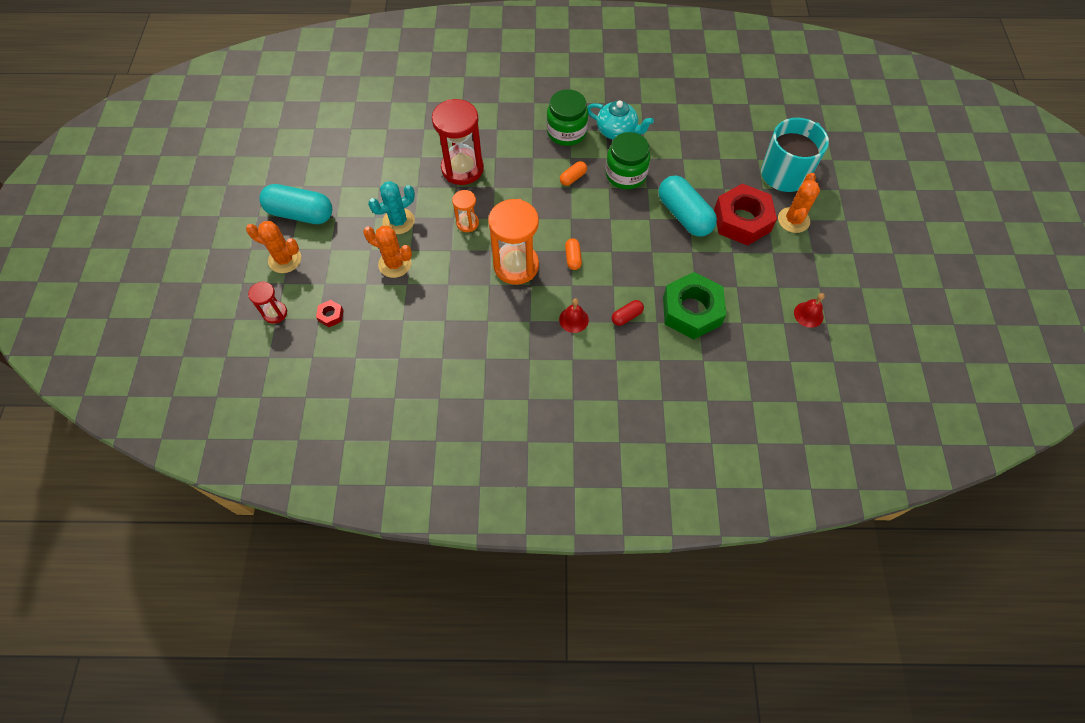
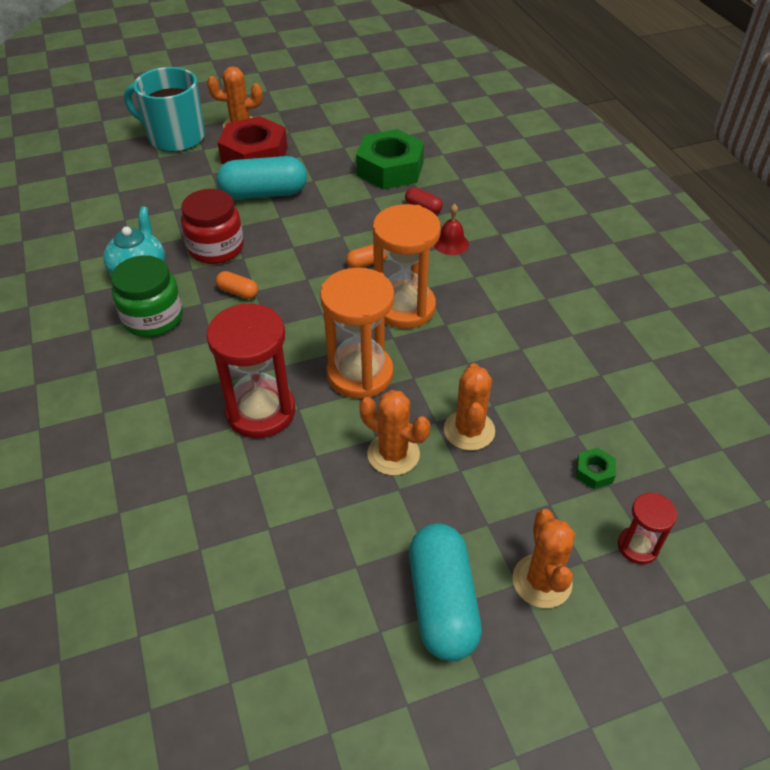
camera: 110 degrees left, 15 degrees down
red nut [316,300,344,327] -> green nut [576,448,616,489]
turquoise cactus [368,181,415,234] -> orange cactus [359,390,430,476]
orange hourglass [452,190,479,232] -> orange hourglass [320,267,394,399], size x1.96
green jar [606,132,651,189] -> red jar [181,189,244,264]
turquoise capsule [659,175,717,237] -> turquoise capsule turned 45 degrees clockwise [217,156,307,199]
red bell [794,293,825,328] -> none

